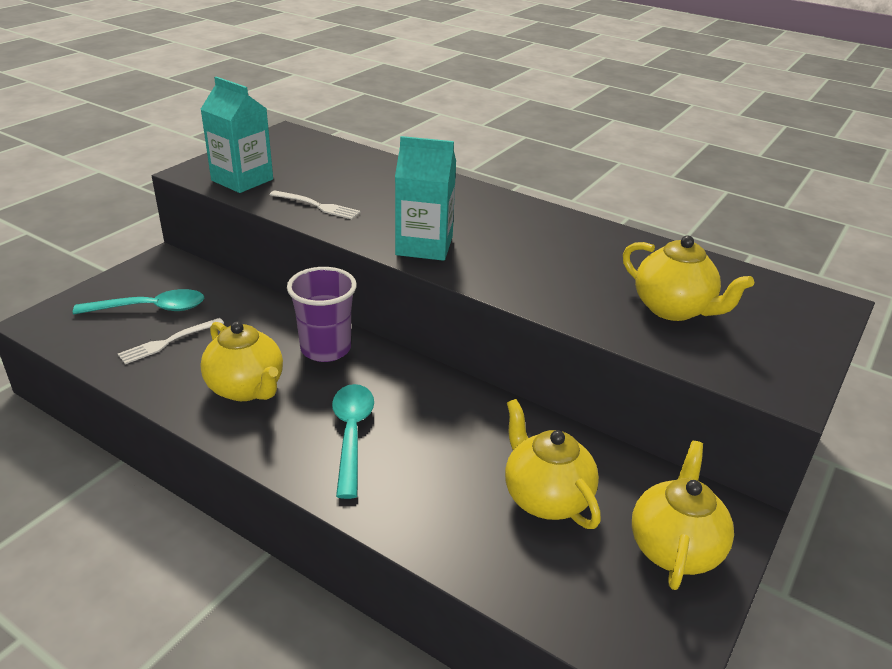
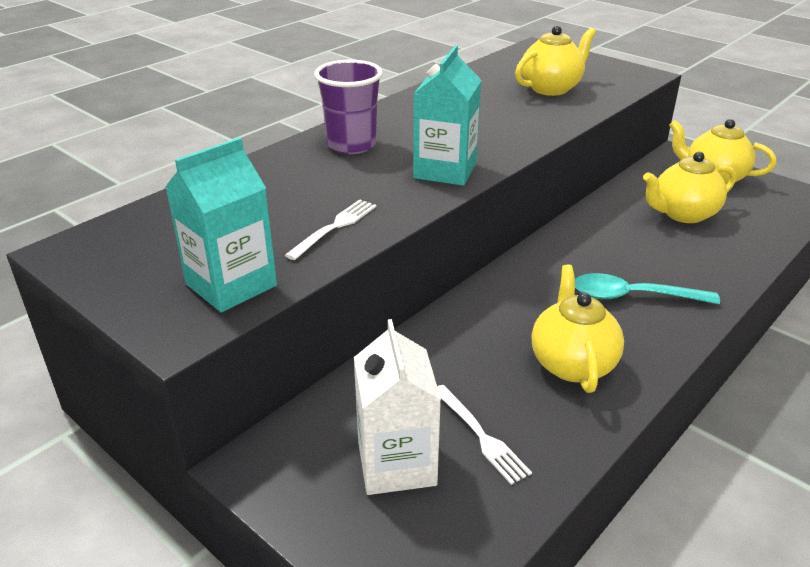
camera: 80 degrees left, 0 degrees up
turquoise spoon [73,289,204,314] -> white carton [354,319,441,495]
yellow teapot [200,321,283,401] -> yellow teapot turned 60 degrees counterclockwise [532,265,624,393]
purple cup [287,267,357,362] -> purple cup moved to [314,60,383,154]

